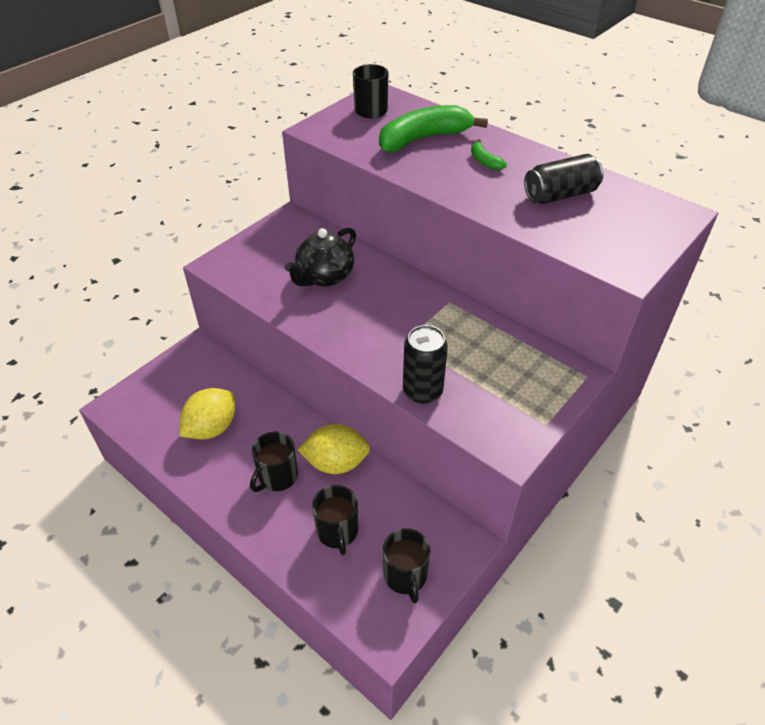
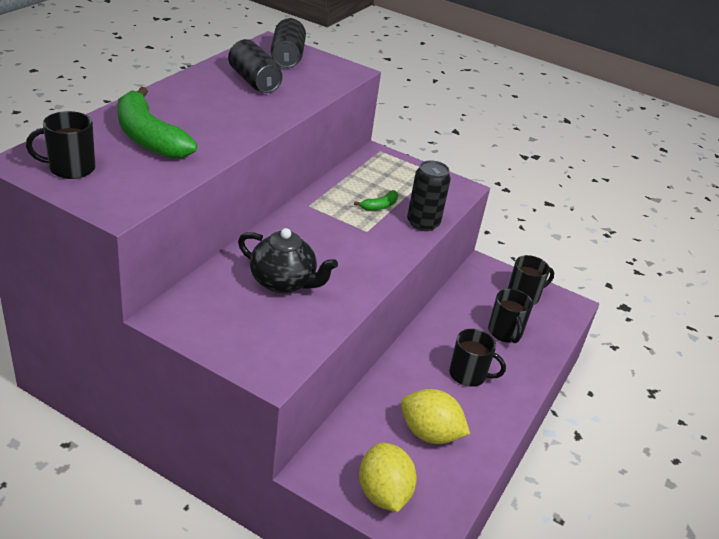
camera: 105 degrees left, 10 degrees down
yellow lemon [298,424,370,474] -> yellow lemon moved to [359,443,417,512]
black mug [312,485,358,555] -> black mug turned 105 degrees clockwise [488,289,533,343]
green banana [471,139,507,170] -> green banana moved to [354,190,398,211]
none -> black can [270,18,306,68]

